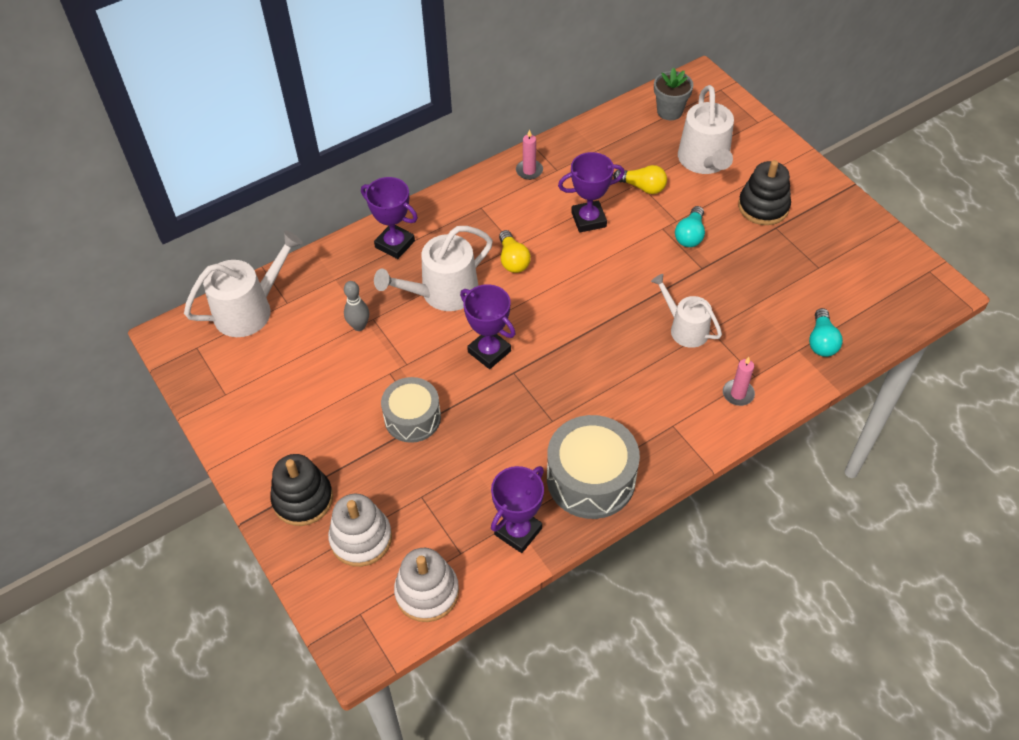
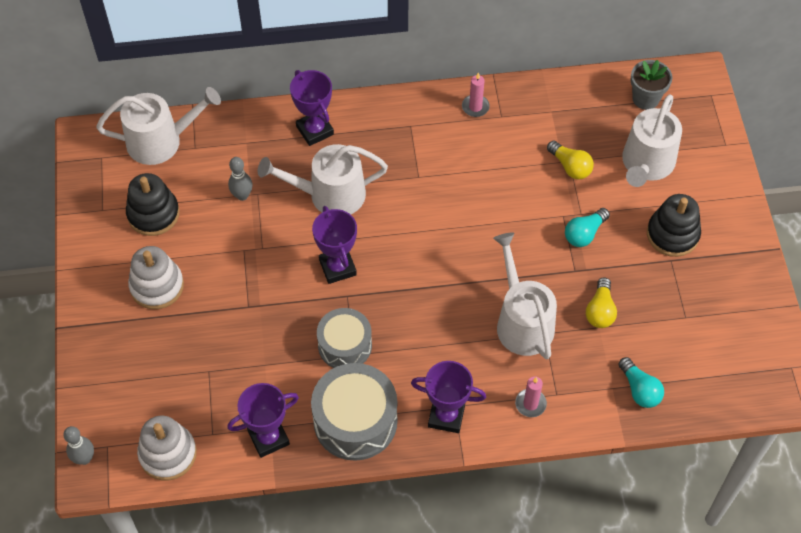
camera: 25 degrees right, 5 degrees up
black stacking toy [270,454,333,526] -> black stacking toy moved to [126,173,180,236]
white stacking toy [328,494,392,567] -> white stacking toy moved to [128,246,184,309]
grey drum [381,377,441,443] -> grey drum moved to [317,308,372,368]
yellow light bulb [499,230,531,273] -> yellow light bulb moved to [586,278,617,328]
purple trophy [558,152,625,233] -> purple trophy moved to [411,361,486,433]
white watering can [651,274,722,348] -> white watering can [493,233,557,359], size x1.52
turquoise light bulb [809,308,843,357] -> turquoise light bulb turned 60 degrees counterclockwise [618,357,664,408]
none -> grey bowling pin [63,426,94,465]

